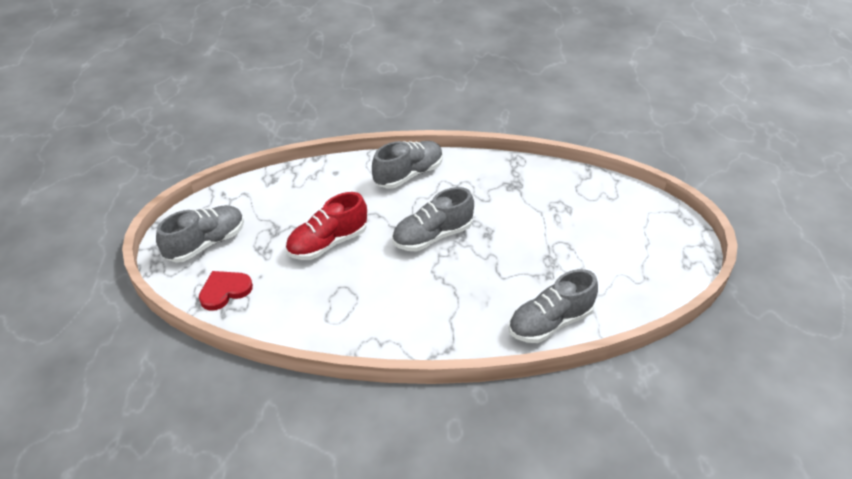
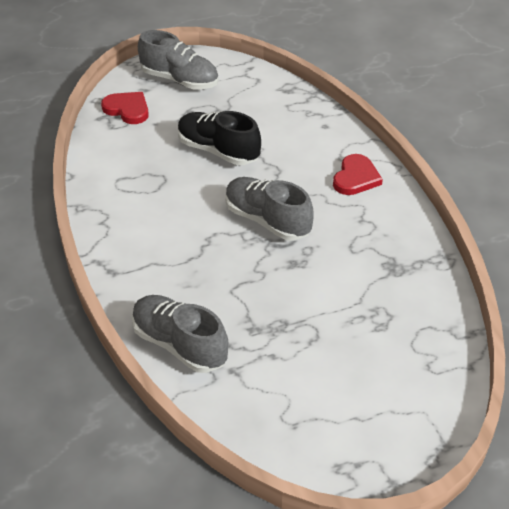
camera: 70 degrees right, 0 degrees up
red shoe [285,192,367,260] -> black shoe [178,111,261,165]
grey shoe [372,141,443,189] -> red heart [333,154,383,195]

